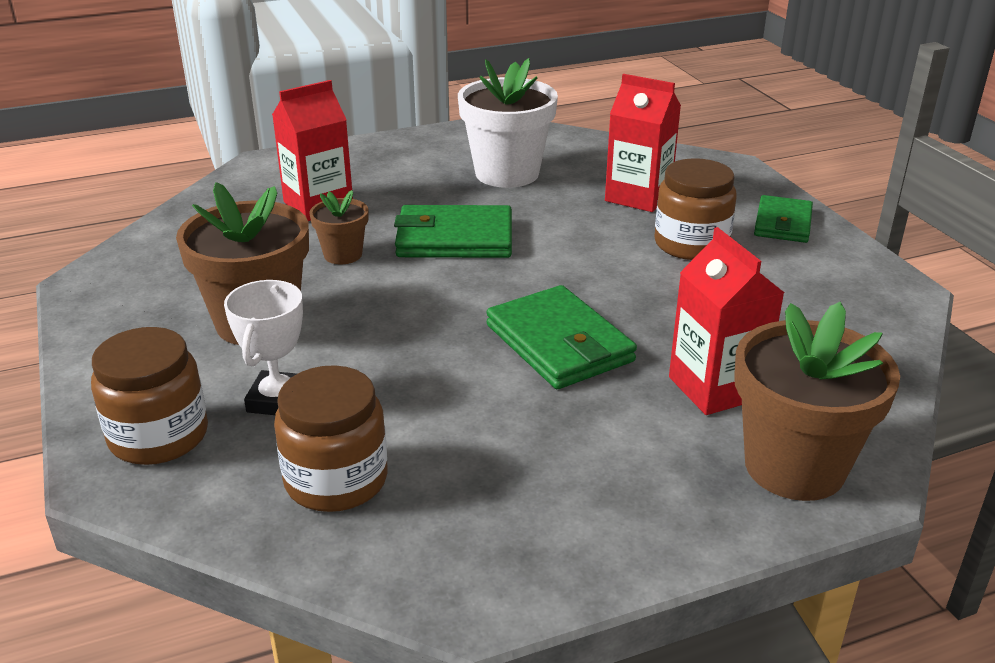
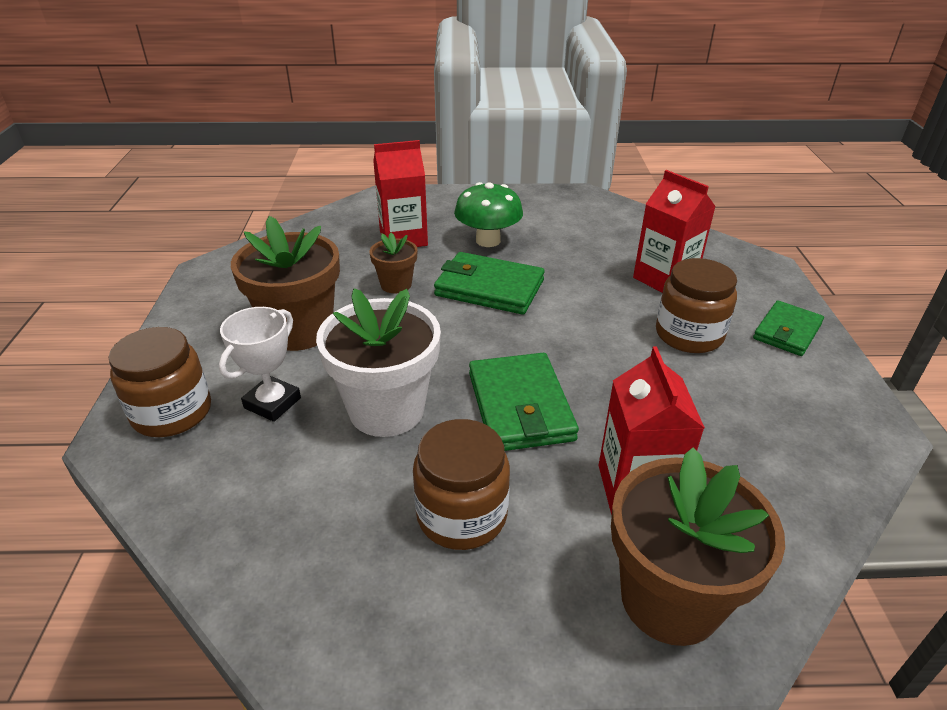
camera: 20 degrees right, 5 degrees up
brown jar [274,365,388,512] -> brown jar moved to [413,419,510,550]
white flower pot [458,58,558,188] -> white flower pot moved to [316,288,441,437]
none -> green mushroom [454,182,523,247]

